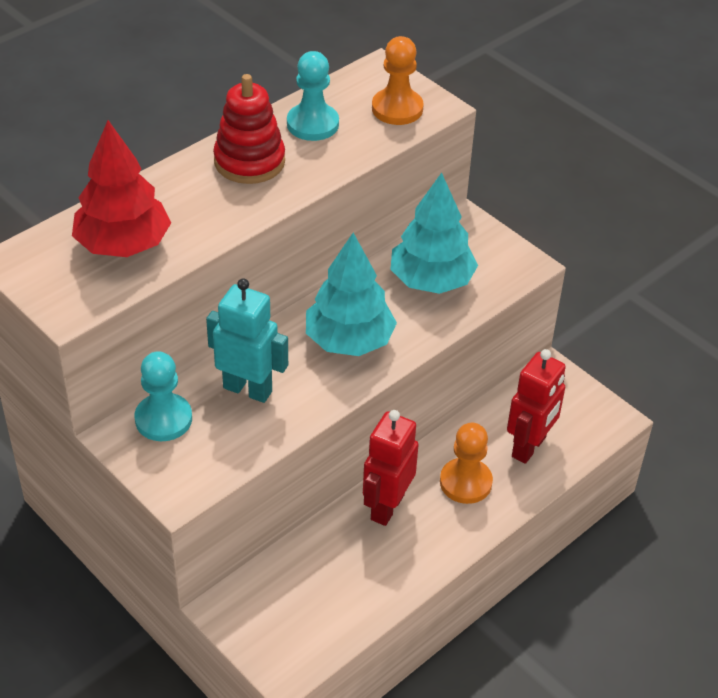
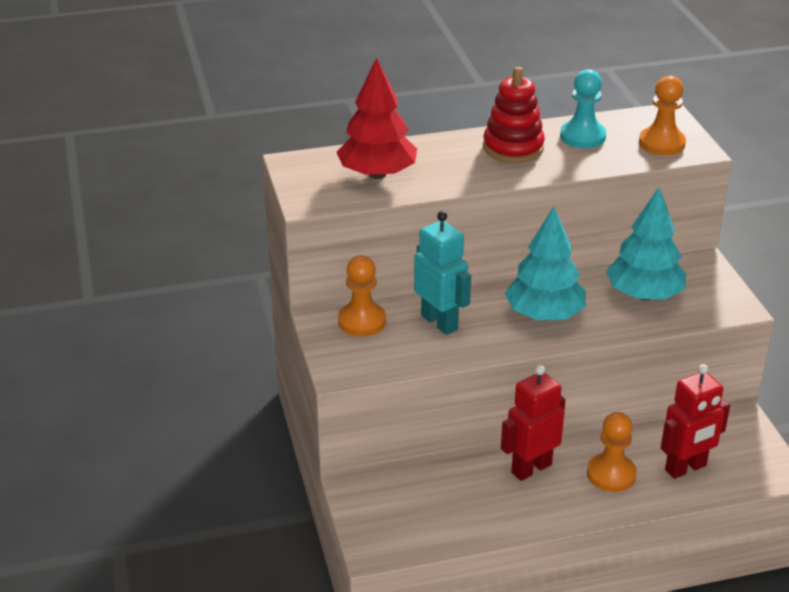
camera: 30 degrees right, 10 degrees down
turquoise pawn [135,351,192,441] -> orange pawn [338,256,386,337]

